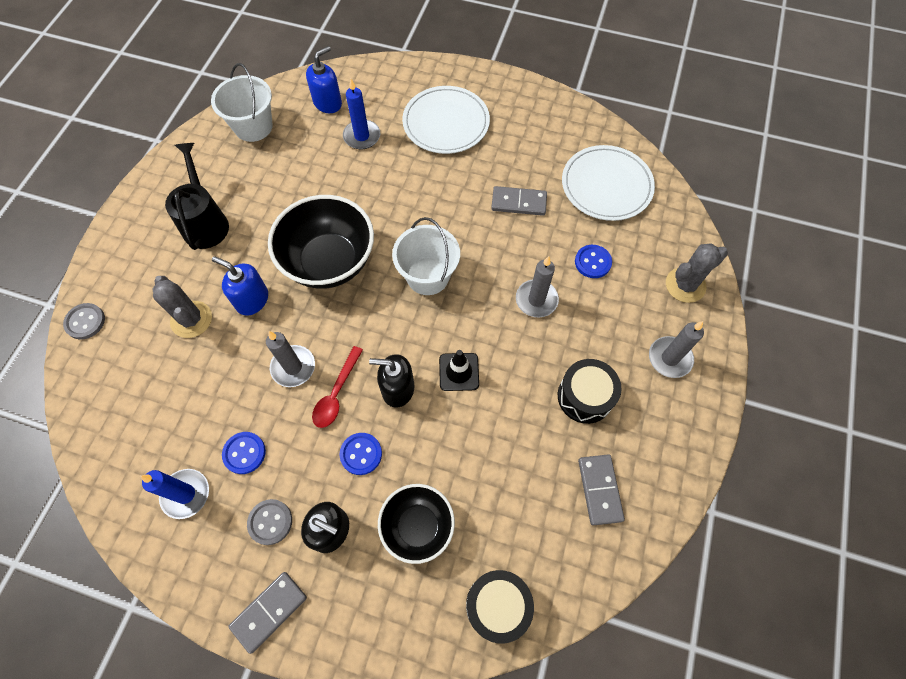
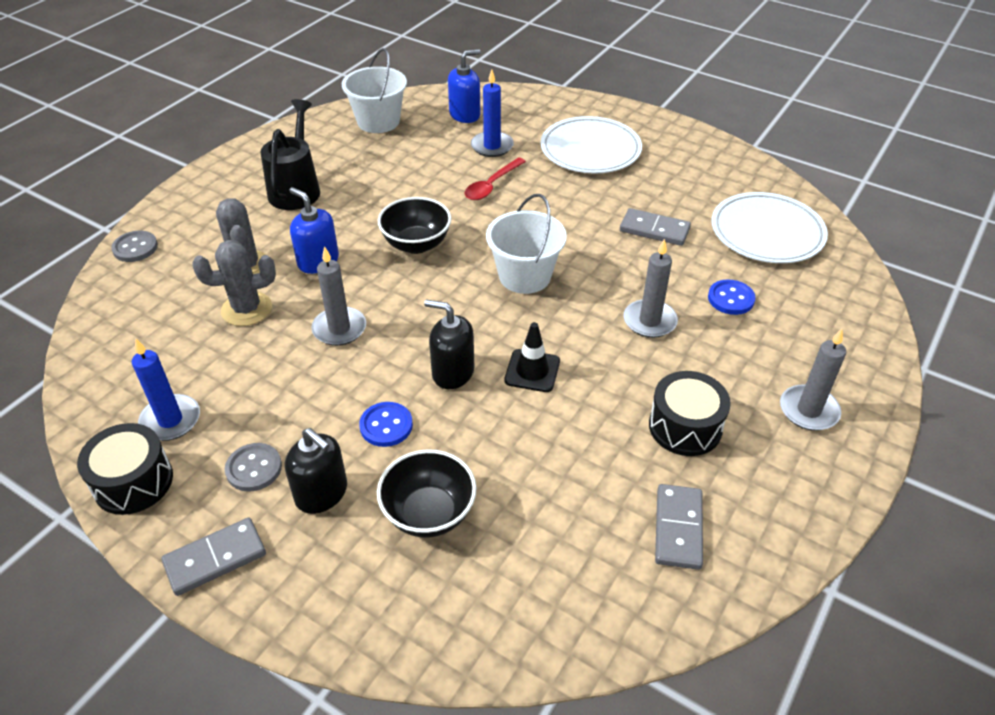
camera: 15 degrees right, 20 degrees down
blue button [222,432,266,474] -> none
black bowl [268,195,374,289] -> black bowl [378,197,451,254], size x0.62
red spoon [312,346,363,428] -> red spoon moved to [465,158,526,200]
black drum [466,570,534,644] -> black drum moved to [77,423,173,515]
grey cactus [666,243,728,303] -> grey cactus moved to [192,240,276,326]

